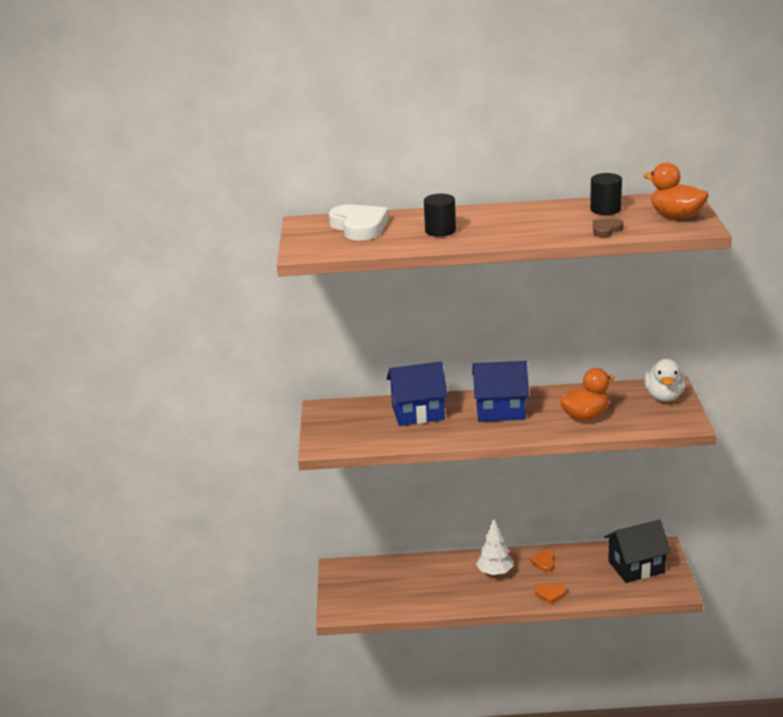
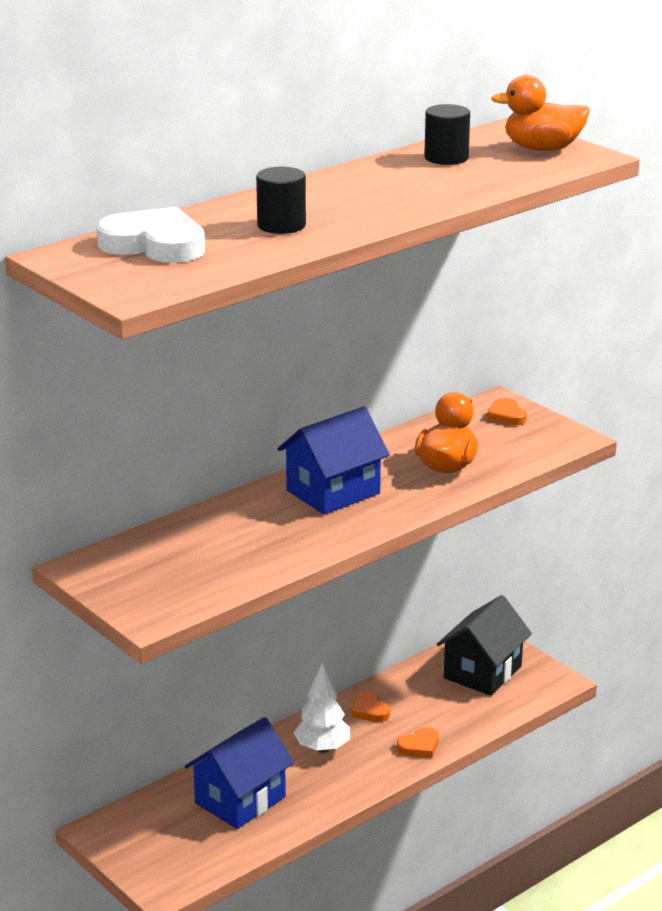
camera: 40 degrees left, 0 degrees up
blue house [387,362,448,426] -> blue house moved to [185,717,294,829]
brown heart [593,219,624,237] -> none
white duck [644,359,686,402] -> orange heart [487,398,527,426]

